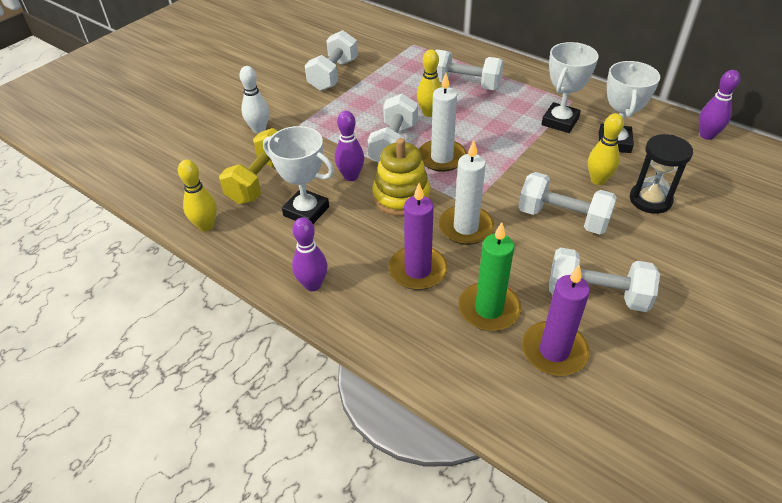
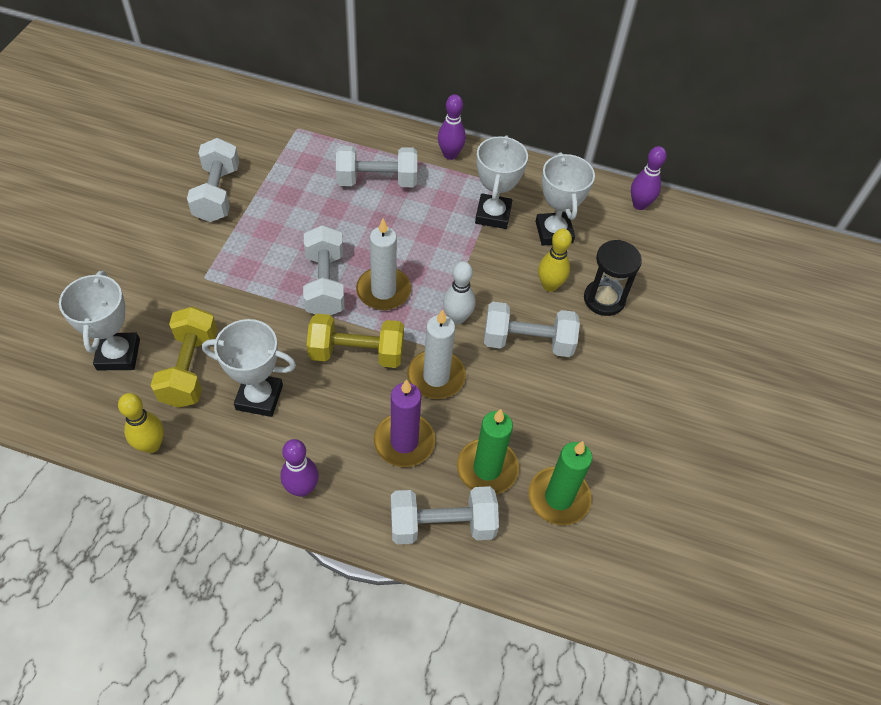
camera: 25 degrees left, 10 degrees up
white bowling pin [239,66,269,133] -> white bowling pin moved to [443,261,475,324]
purple bowling pin [335,111,364,181] -> purple bowling pin moved to [438,94,466,160]
yellow stacking toy [372,138,430,216] -> yellow dumbbell [307,314,404,368]
yellow bowling pin [417,50,442,117] -> none
purple candle [522,264,590,376] -> green candle [528,441,592,525]
white dumbbell [549,248,660,312] -> white dumbbell moved to [391,486,499,544]
none -> white trophy [59,271,140,370]

